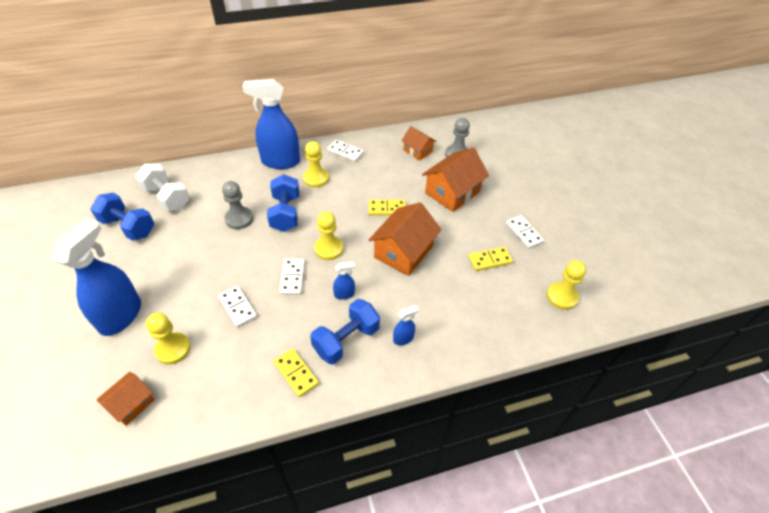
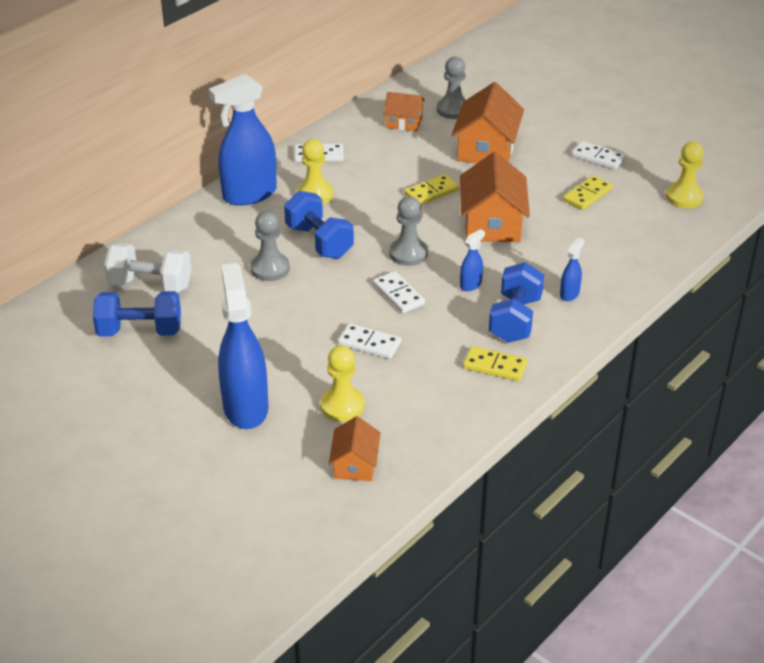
camera: 30 degrees left, 10 degrees down
yellow pawn [314,211,343,260] -> grey pawn [389,196,428,266]

